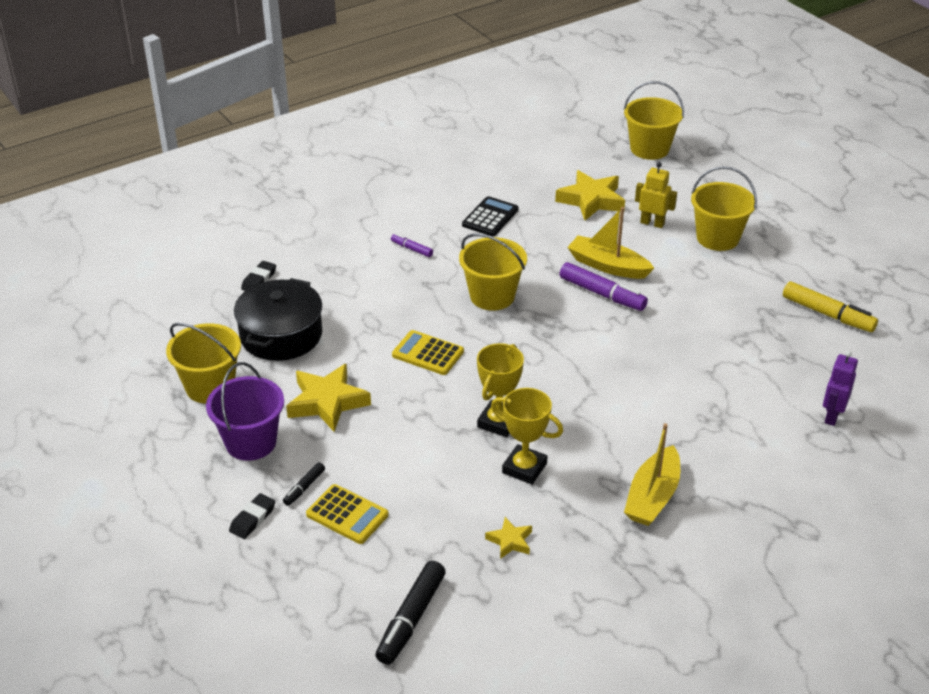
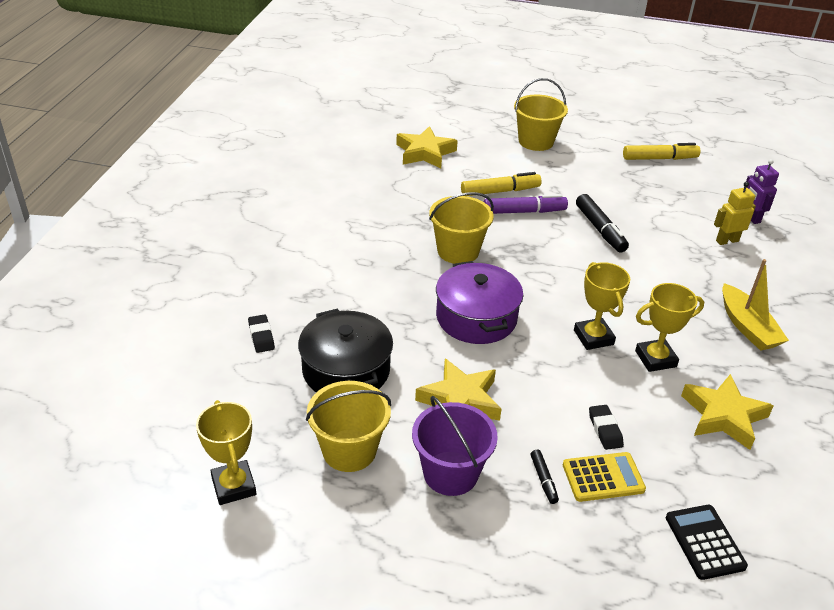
camera: 45 degrees left, 0 degrees up
black eraser [229,493,275,539] -> black eraser moved to [589,405,624,450]
black marker [375,561,446,665] -> black marker moved to [576,194,629,253]
purple marker [391,233,433,257] -> none
yellow calculator [392,330,464,375] -> purple pot [436,261,523,344]
black calculator [462,196,519,236] -> black calculator moved to [666,505,748,580]
yellow star [485,517,532,559] -> yellow star [681,374,774,450], size x1.94
yellow boat [567,207,654,279] -> yellow marker [461,172,542,196]
yellow bucket [623,81,684,160] -> none
yellow robot [635,162,677,228] -> yellow robot moved to [714,182,756,245]
none -> yellow trophy [196,400,256,505]

